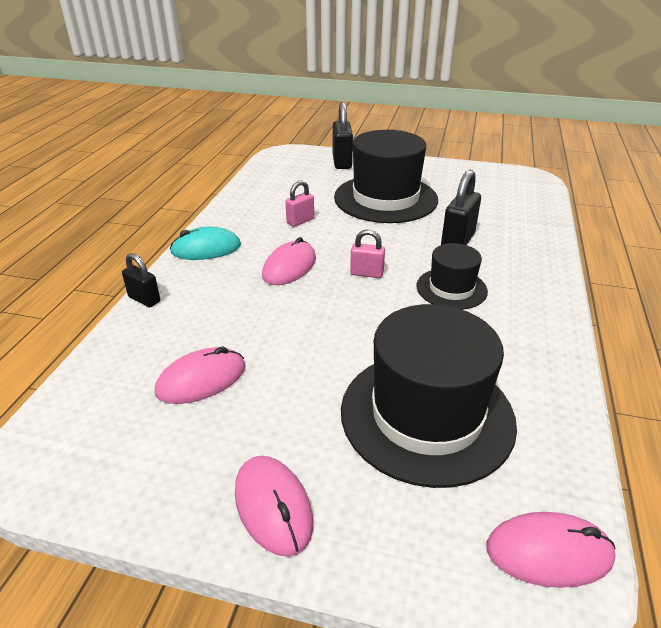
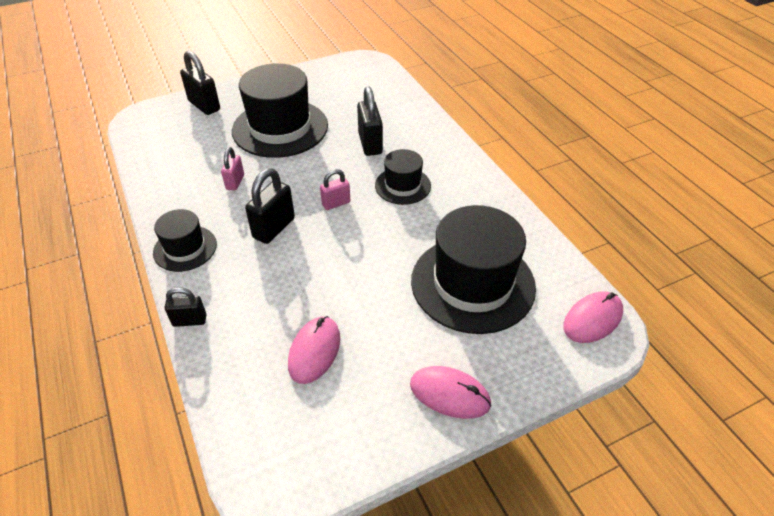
camera: 40 degrees left, 10 degrees up
turquoise mouse [170,227,241,260] -> black hat [153,209,217,272]
pink mouse [262,237,316,285] -> black padlock [245,168,295,244]

